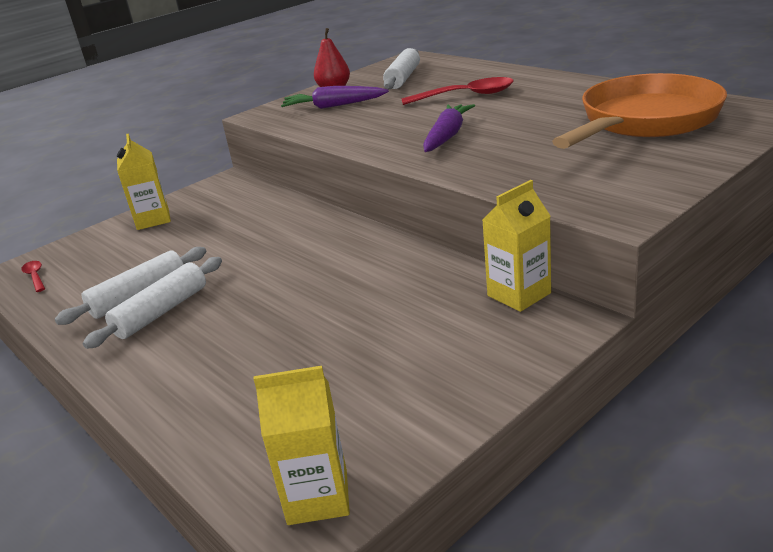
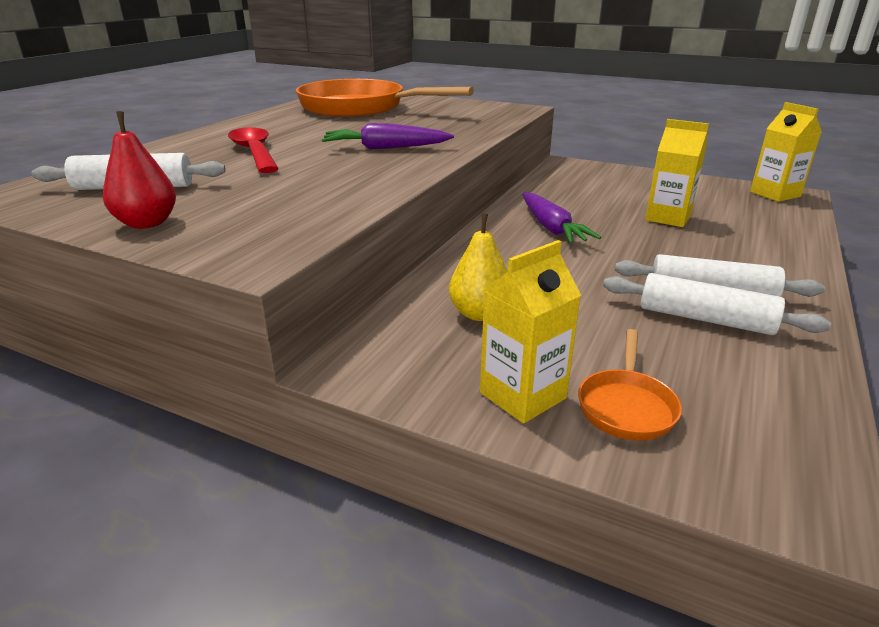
camera: 115 degrees left, 0 degrees up
red spoon [21,261,45,292] -> none
purple carrot [281,86,389,109] -> purple carrot moved to [522,193,601,243]
yellow carton [482,180,551,312] -> yellow carton moved to [645,119,709,227]
none -> yellow pear [449,213,508,321]
none -> orange pan [578,329,682,441]

